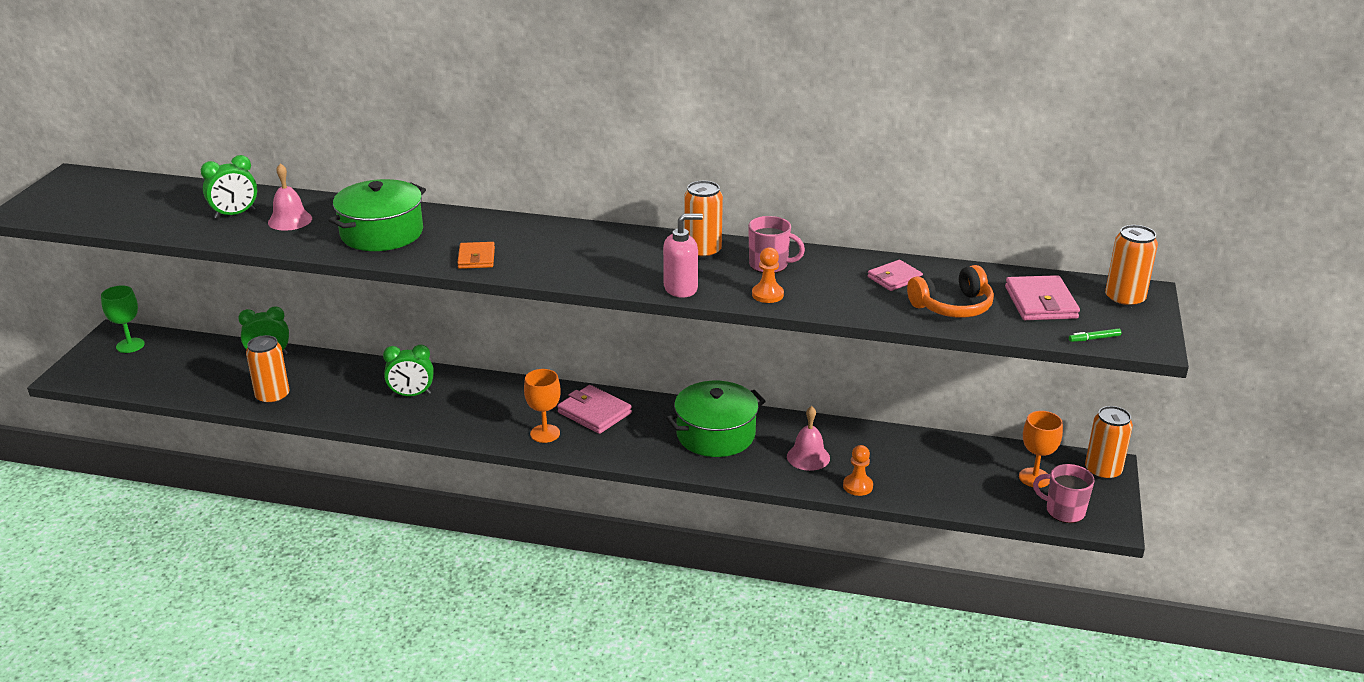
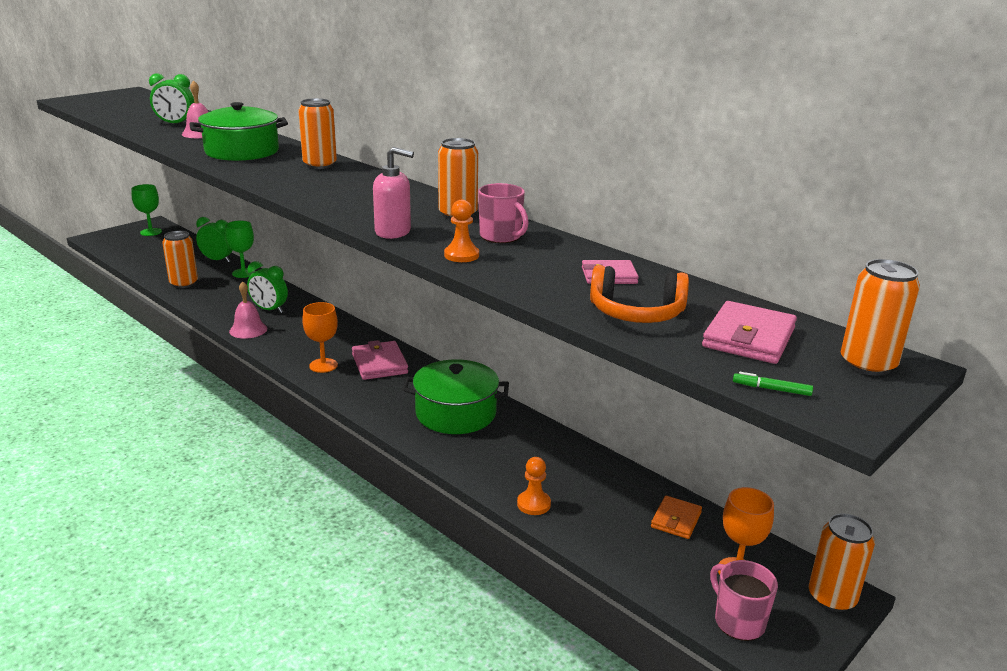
camera: 30 degrees right, 5 degrees down
orange wallet [457,242,495,269] -> orange wallet moved to [651,496,702,539]
pink bell [787,406,830,471] -> pink bell moved to [229,281,267,339]
none -> green goblet [225,221,255,278]
none -> orange can [298,98,337,169]

